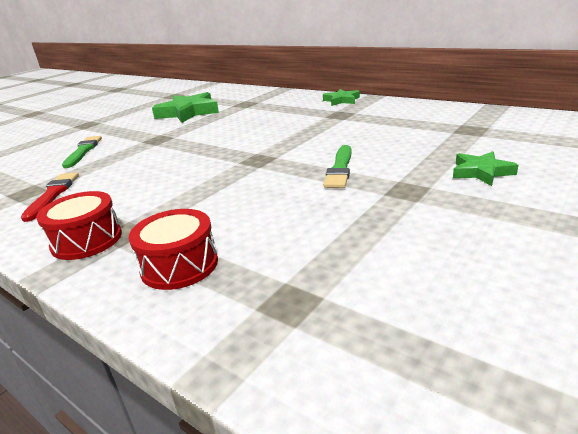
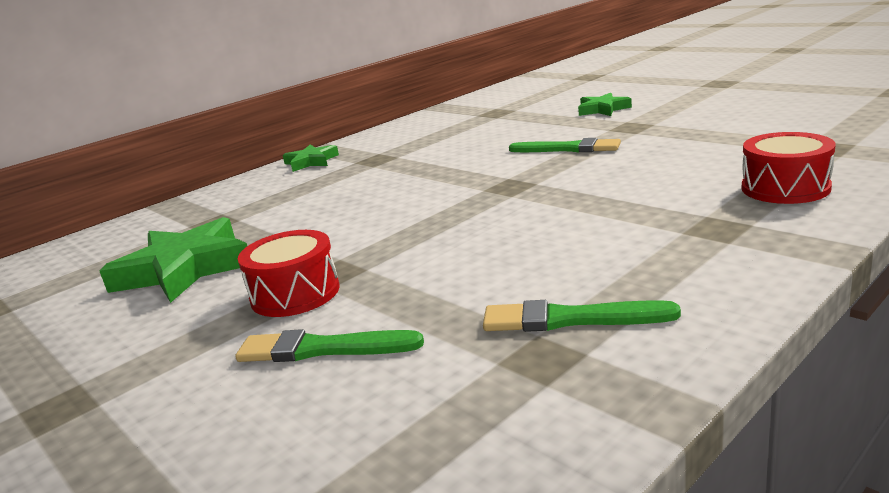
camera: 80 degrees left, 5 degrees down
red brush [21,172,79,222] -> green brush [483,300,681,332]
red drum [36,191,122,260] -> red drum moved to [238,230,340,317]

